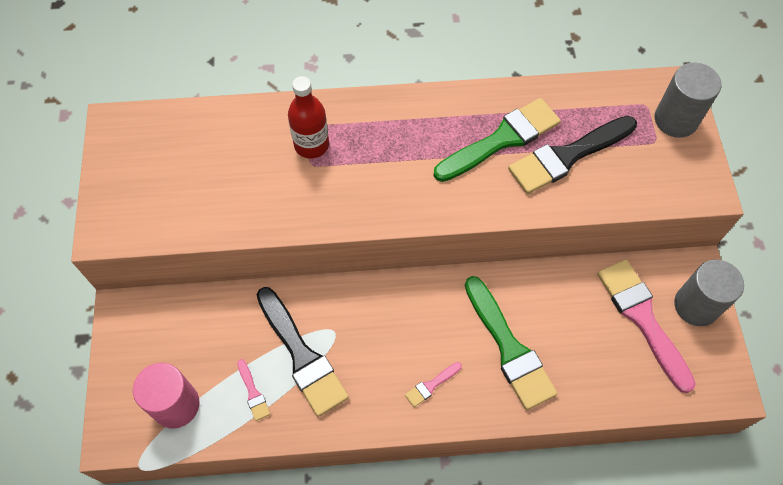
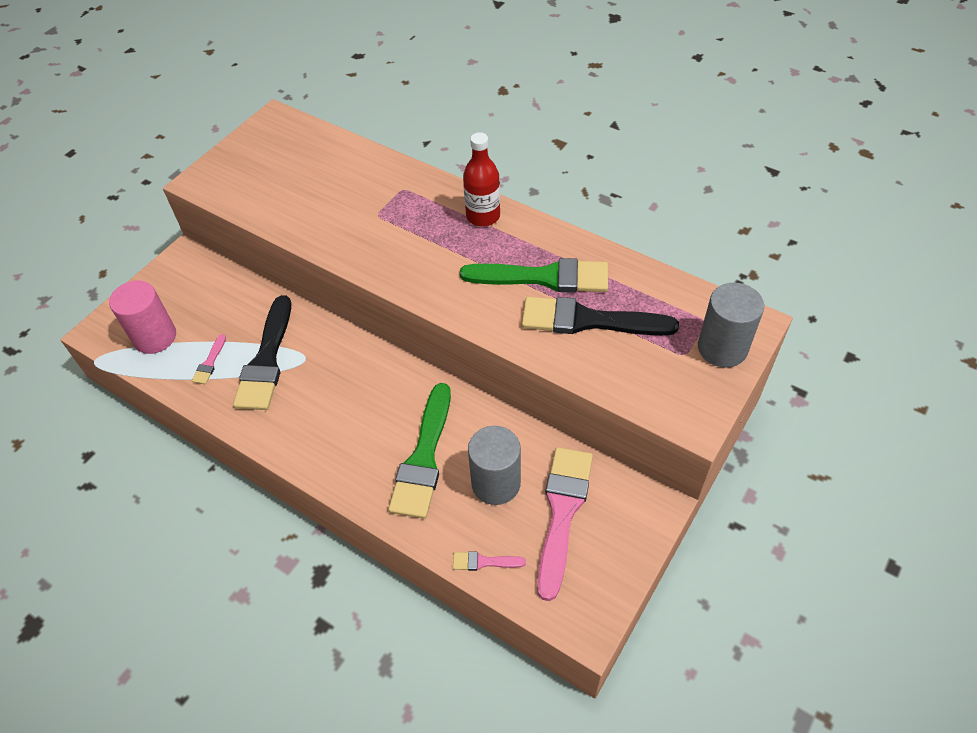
camera: 40 degrees right, 10 degrees down
red bottle [288,76,329,158] -> red bottle moved to [463,133,500,226]
pink brush [405,362,462,407] -> pink brush moved to [453,551,526,571]
grey cylinder [674,259,744,326] -> grey cylinder moved to [468,426,521,505]

